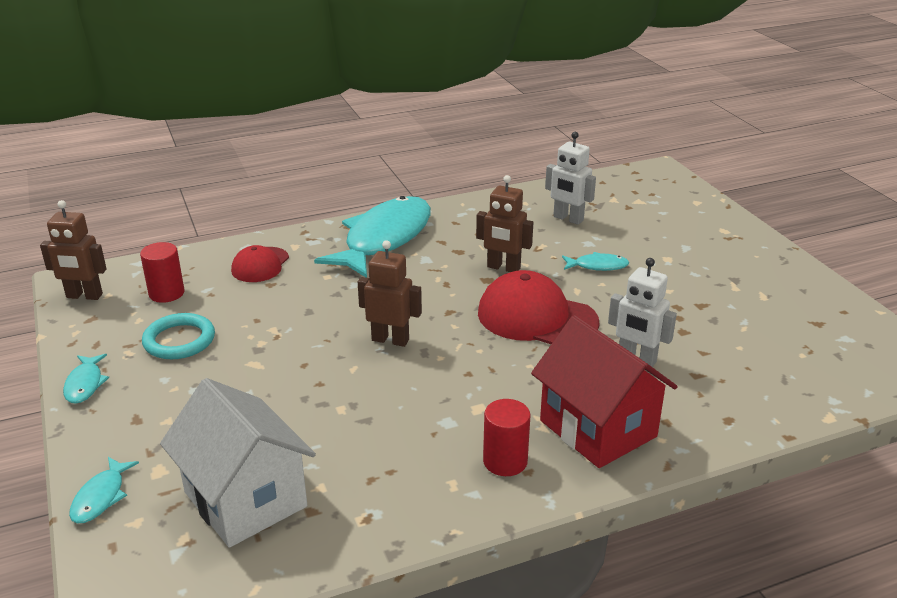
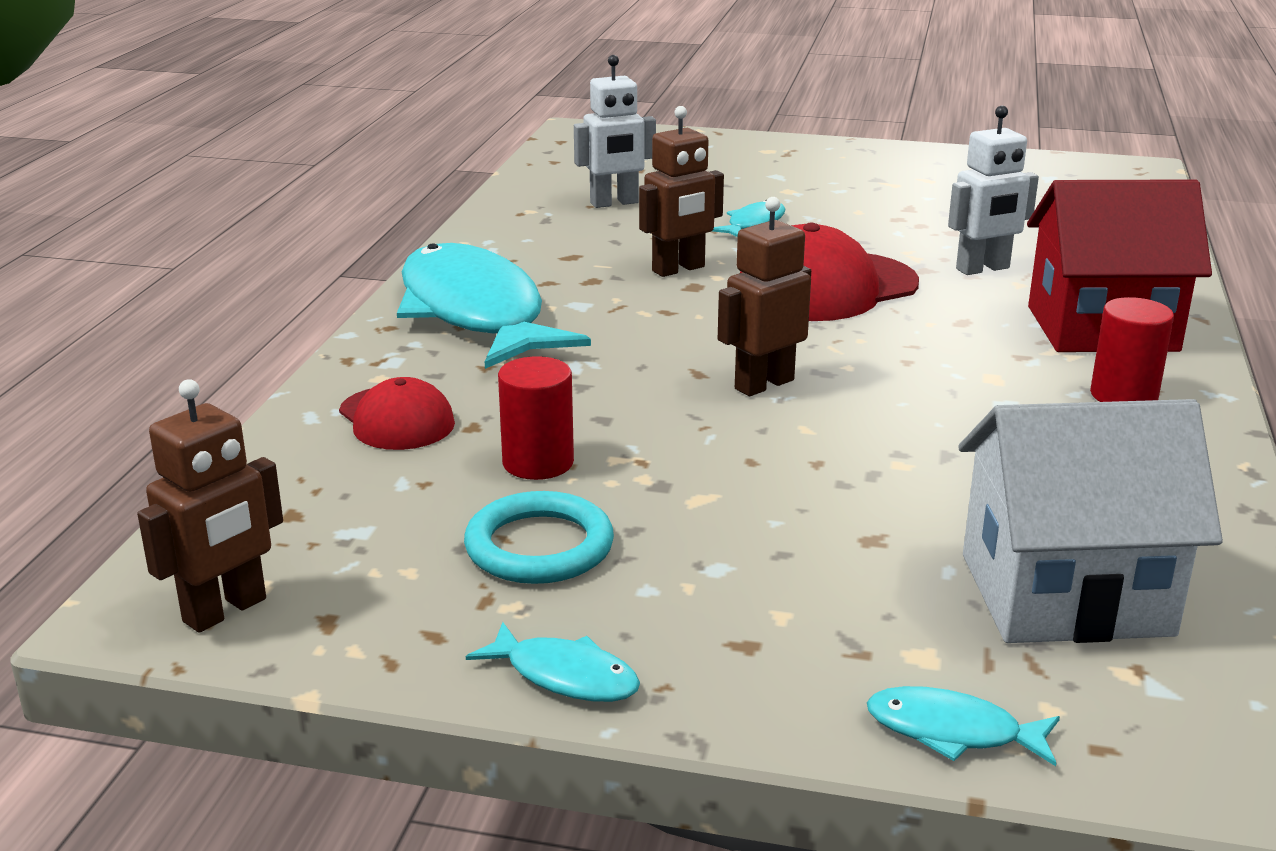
camera: 55 degrees left, 5 degrees down
turquoise fish [69,457,139,523] -> turquoise fish turned 150 degrees clockwise [867,686,1060,766]
red cylinder [140,242,184,303] -> red cylinder moved to [498,356,574,480]

